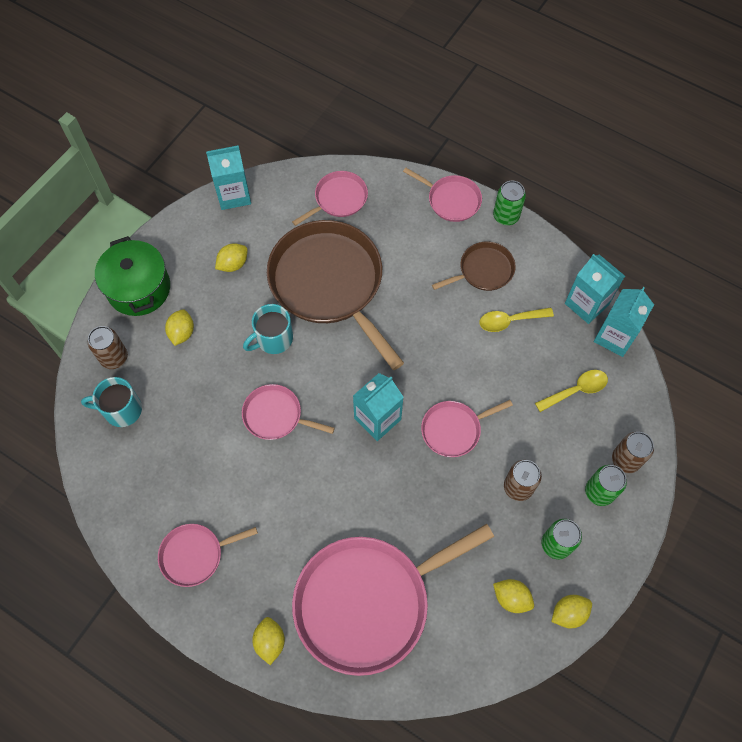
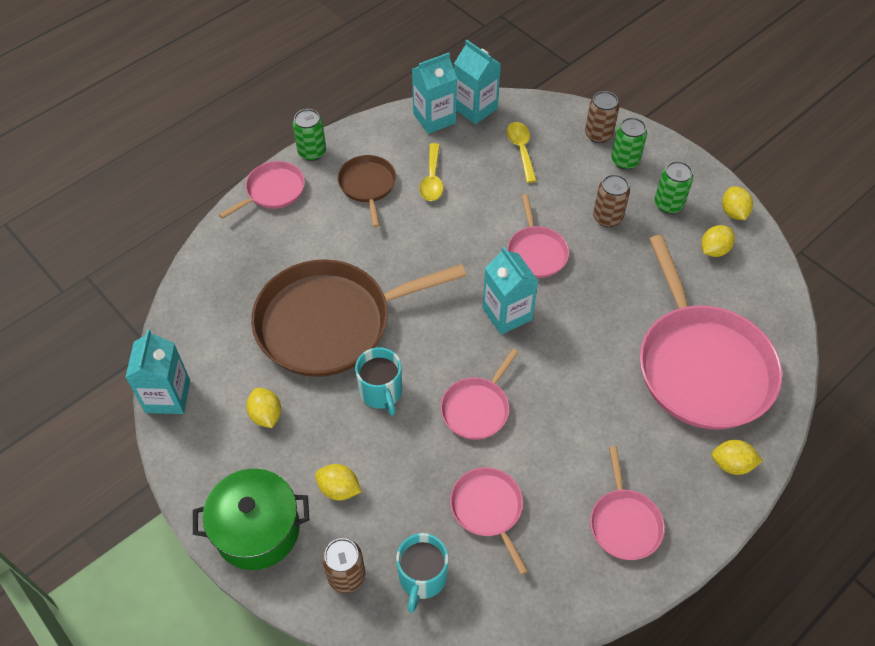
camera: 75 degrees left, 10 degrees down
pink pan [292,171,368,226] -> pink pan moved to [450,467,528,575]

